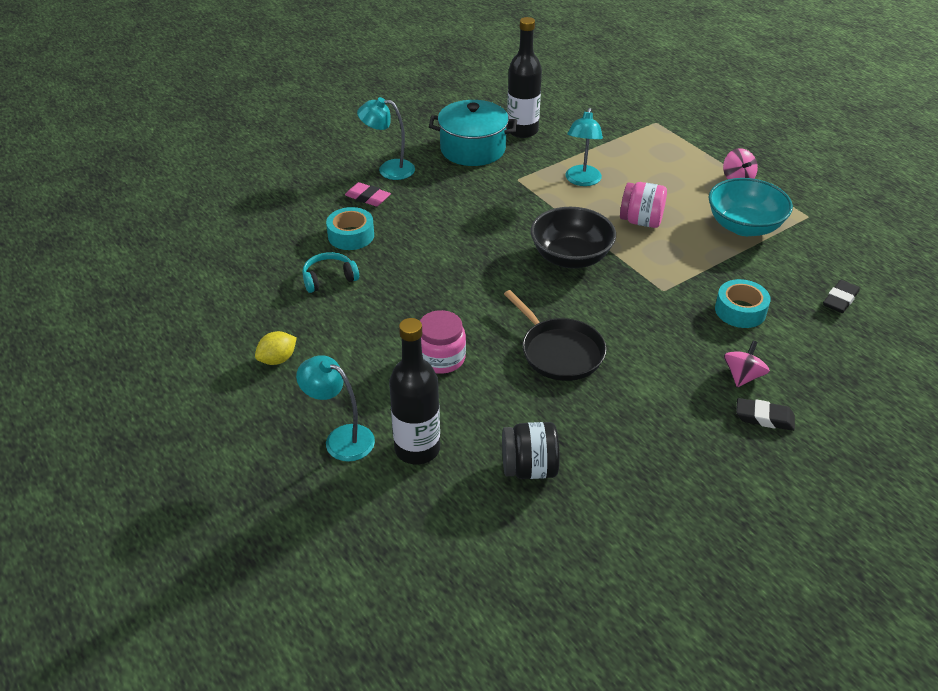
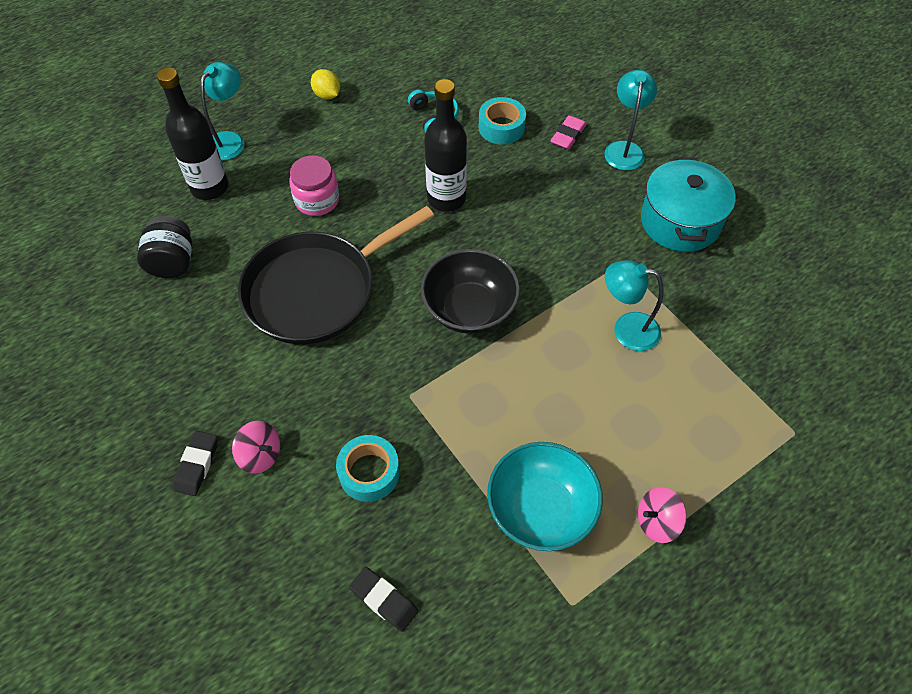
camera: 90 degrees right, 15 degrees up
black pan [504,290,606,381] -> black pan [238,206,434,344], size x1.56
black bottle [507,17,542,138] -> black bottle moved to [424,79,467,212]
pink jar [620,182,667,228] -> none

